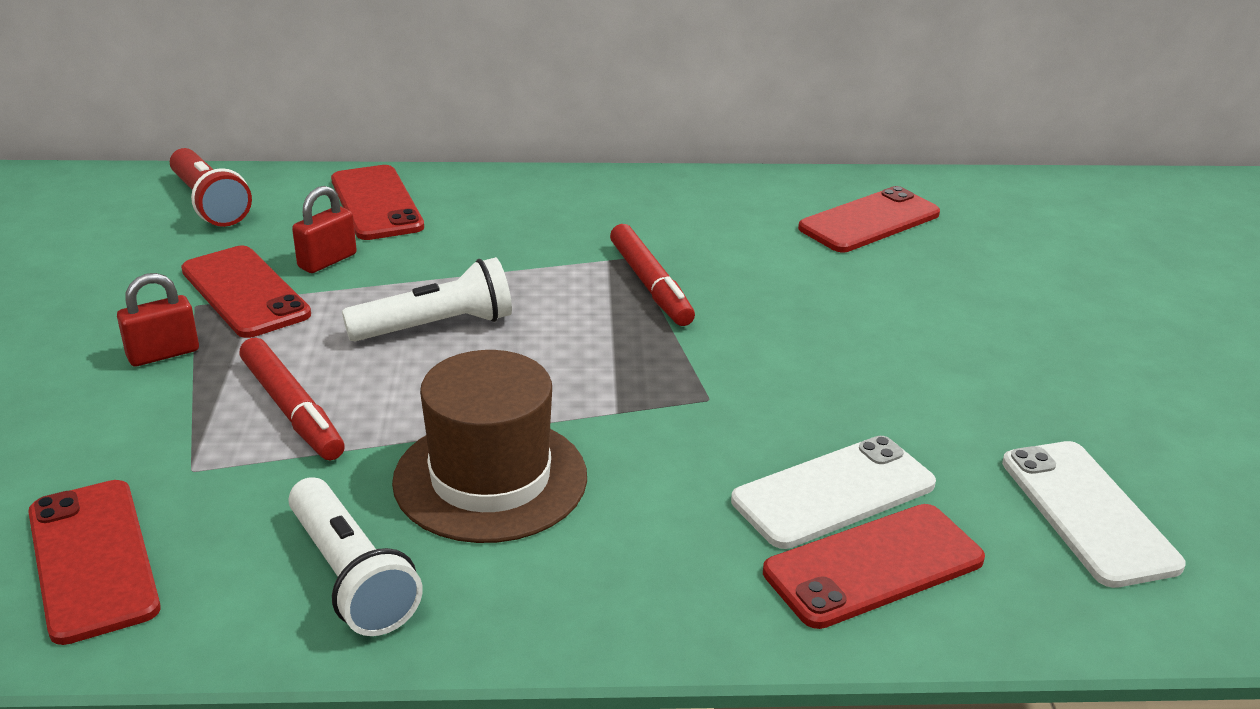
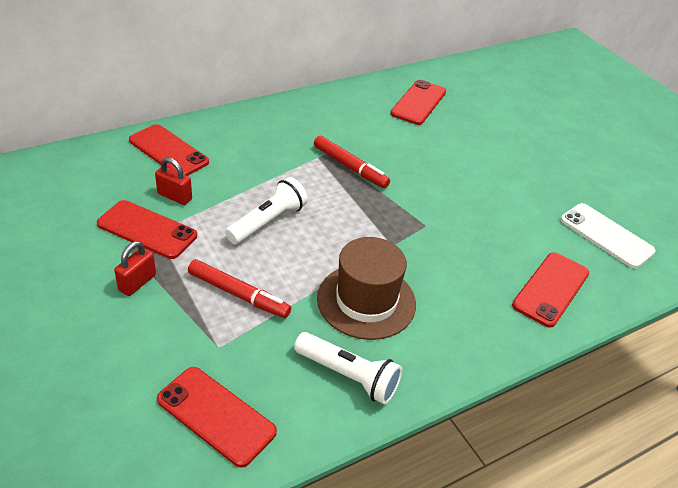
camera: 30 degrees left, 10 degrees up
red flashlight [170,148,252,227] -> none
red padlock [292,186,357,273] -> red padlock turned 75 degrees counterclockwise [155,157,192,205]
white phone [731,436,936,549] -> none

